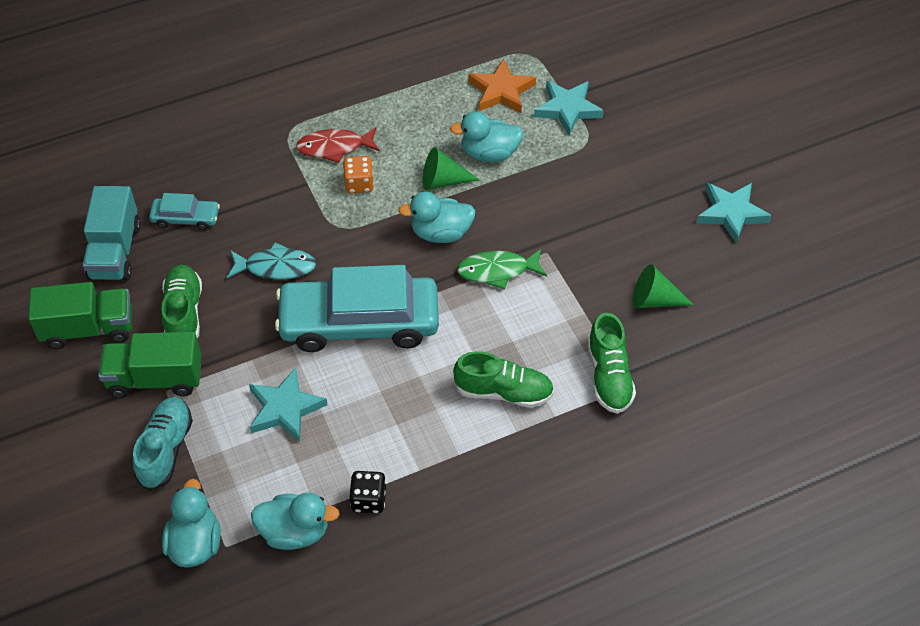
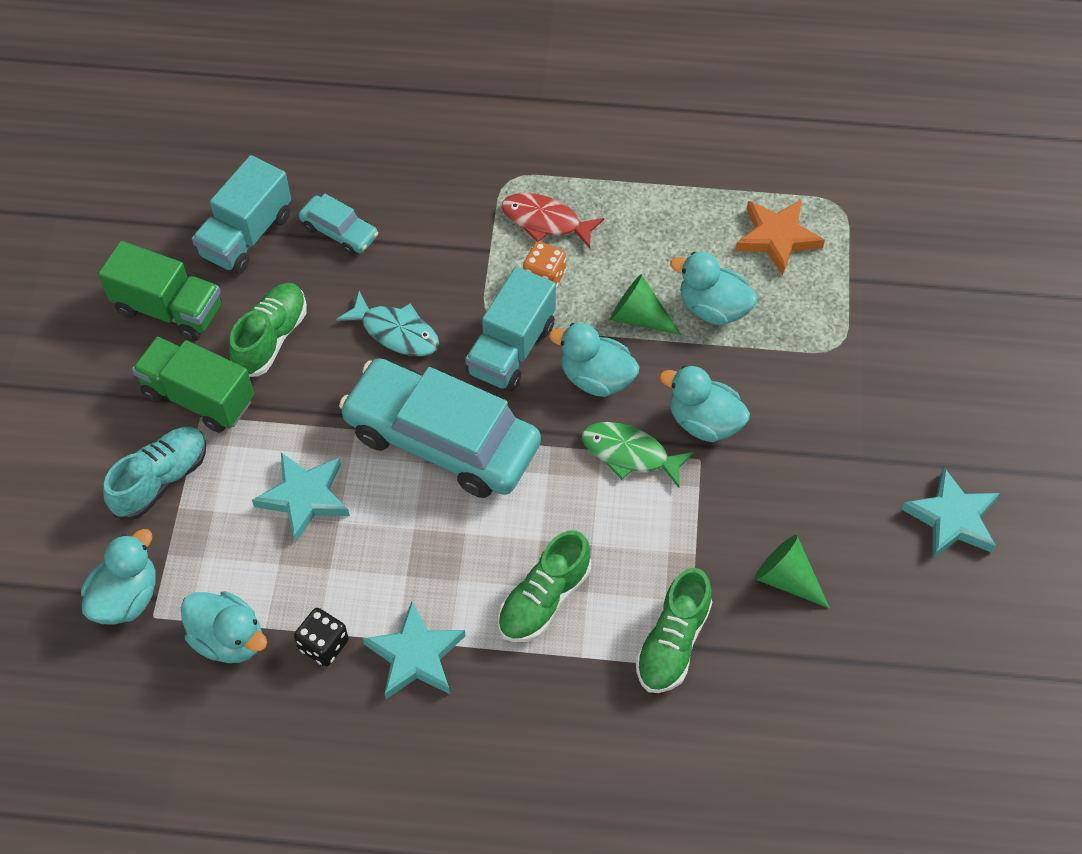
camera: 30 degrees right, 5 degrees up
green shoe [453,351,554,408] -> green shoe turned 90 degrees clockwise [498,531,591,642]
turquoise star [534,81,604,135] -> turquoise star moved to [363,601,465,699]
none -> turquoise truck [465,267,556,392]
none -> turquoise duck [660,366,750,442]

